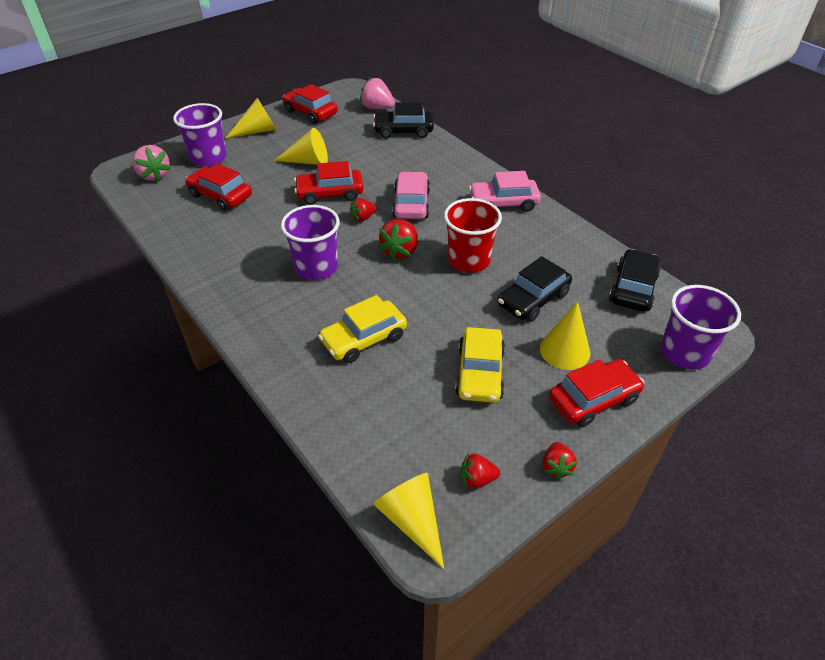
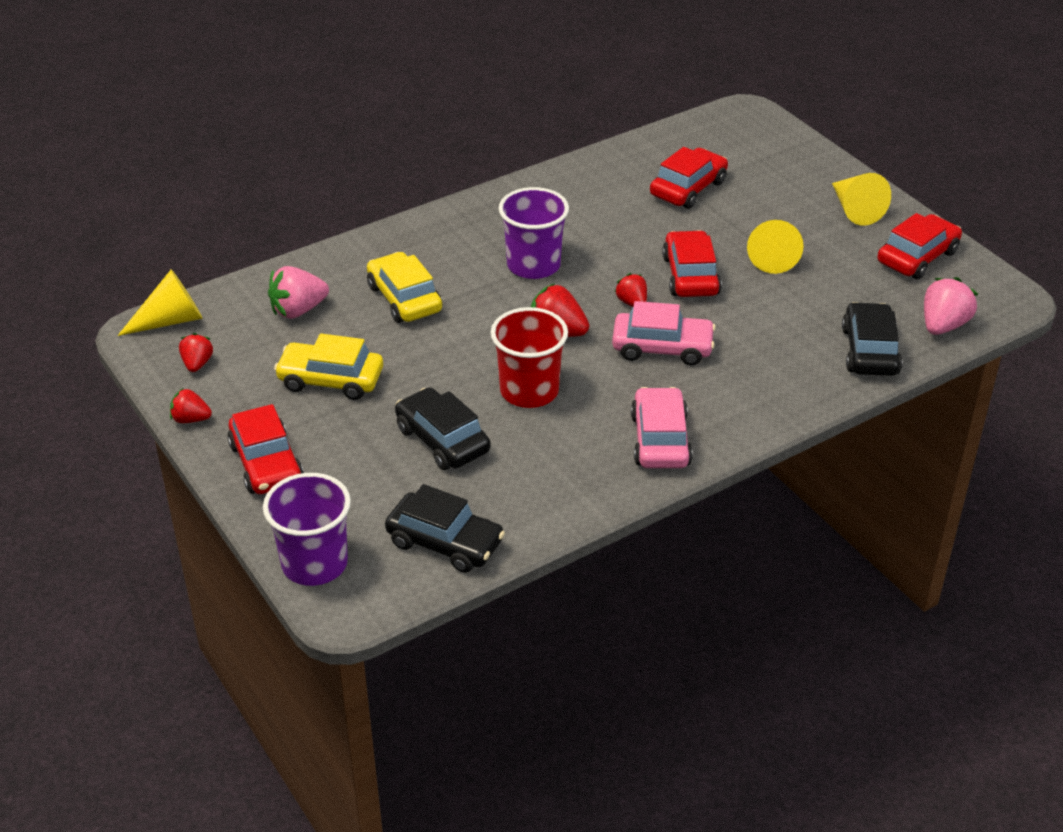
camera: 95 degrees right, 5 degrees down
pink strawberry [132,145,171,181] -> pink strawberry moved to [268,266,329,319]
purple cup [173,103,227,166] -> none
yellow cone [540,301,590,370] -> none

